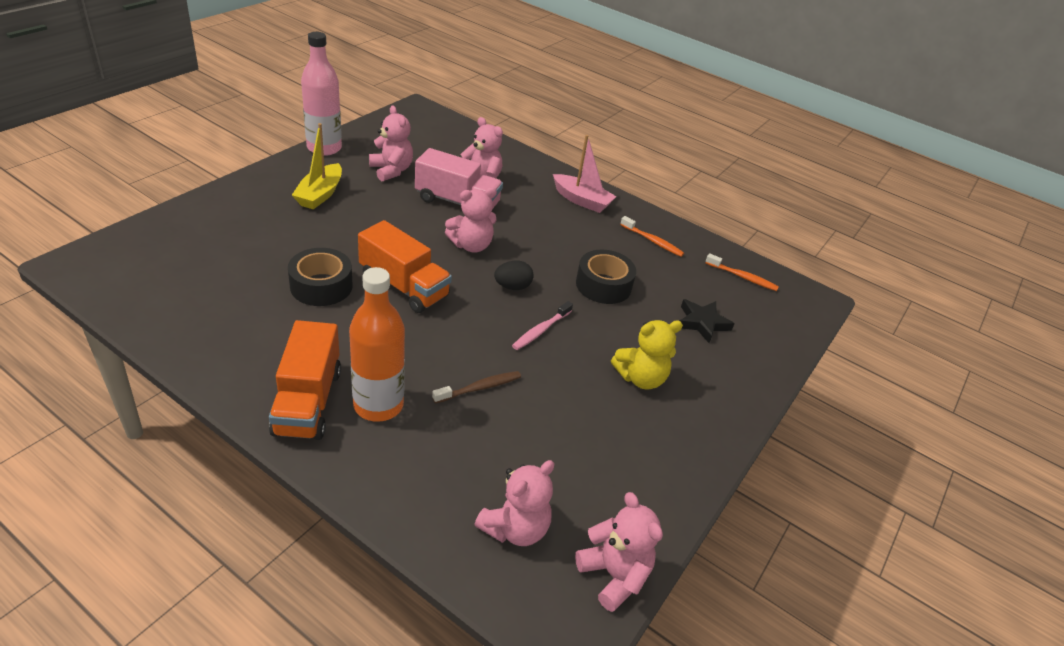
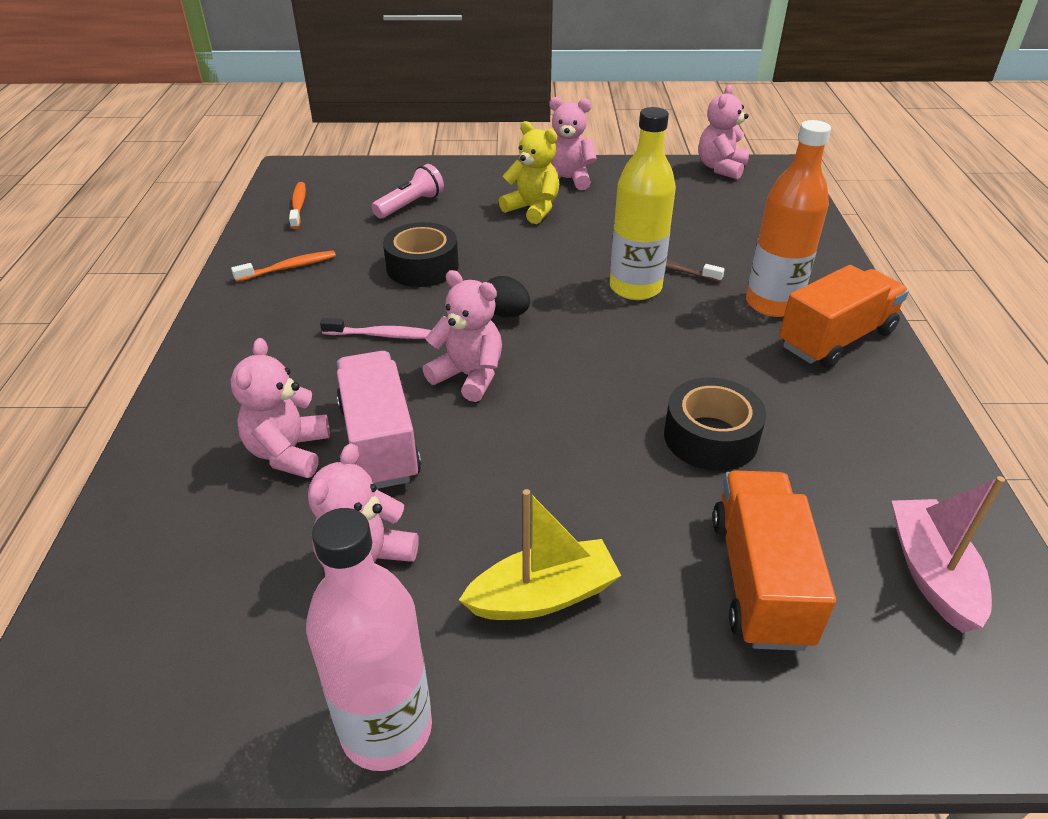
camera: 120 degrees left, 0 degrees up
orange truck [358,220,452,313] -> orange truck moved to [712,471,836,651]
pink teddy bear [474,460,554,546] -> pink teddy bear moved to [549,97,597,190]
pink toothbrush [512,301,573,350] -> pink toothbrush moved to [320,318,431,339]
pink boat [553,135,617,213] -> pink boat moved to [892,476,1005,633]
orange toothbrush [620,216,684,257] -> orange toothbrush turned 60 degrees clockwise [231,251,336,282]
black star [680,299,735,343] -> pink flashlight [371,164,444,219]
none -> yellow bottle [610,107,676,300]

